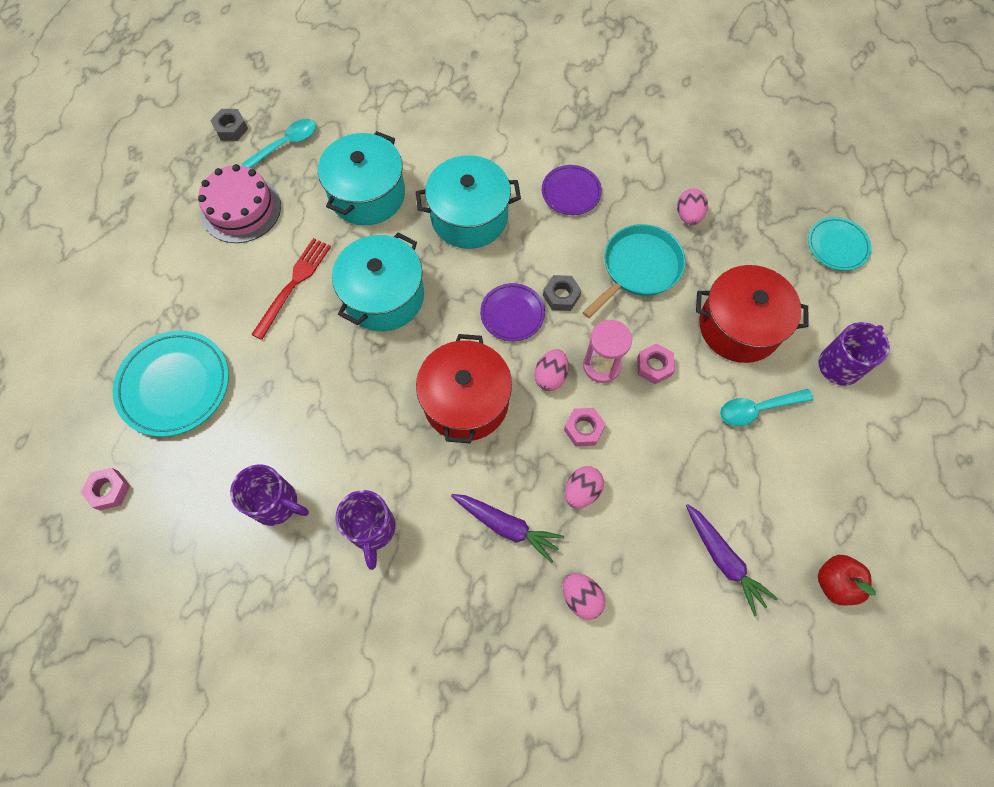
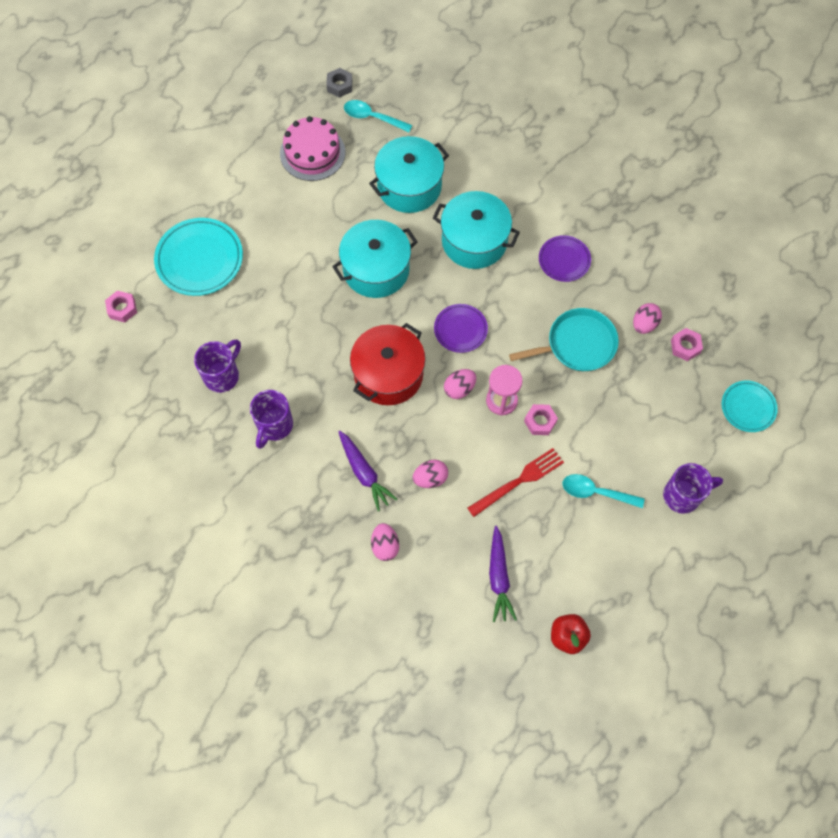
camera: 30 degrees right, 0 degrees up
purple mug [230,464,309,526] -> purple mug turned 105 degrees counterclockwise [194,339,241,393]
turquoise spoon [242,119,316,168] -> turquoise spoon turned 150 degrees counterclockwise [344,100,412,132]
red fork [251,238,331,340] -> red fork moved to [467,448,564,517]
grey nut [543,275,582,311] -> none
pink nut [564,408,606,446] -> pink nut moved to [671,328,703,361]
red pot [696,265,808,363] -> none

